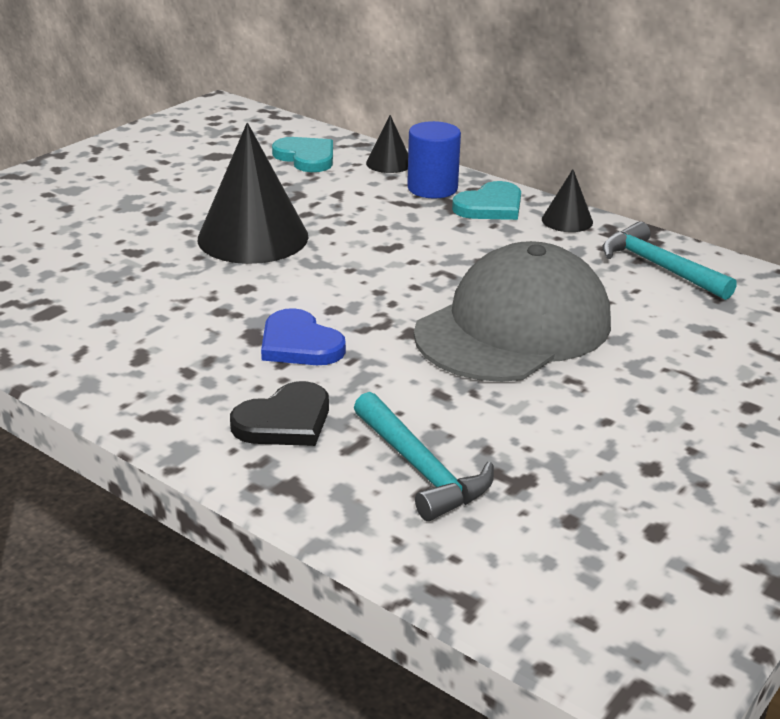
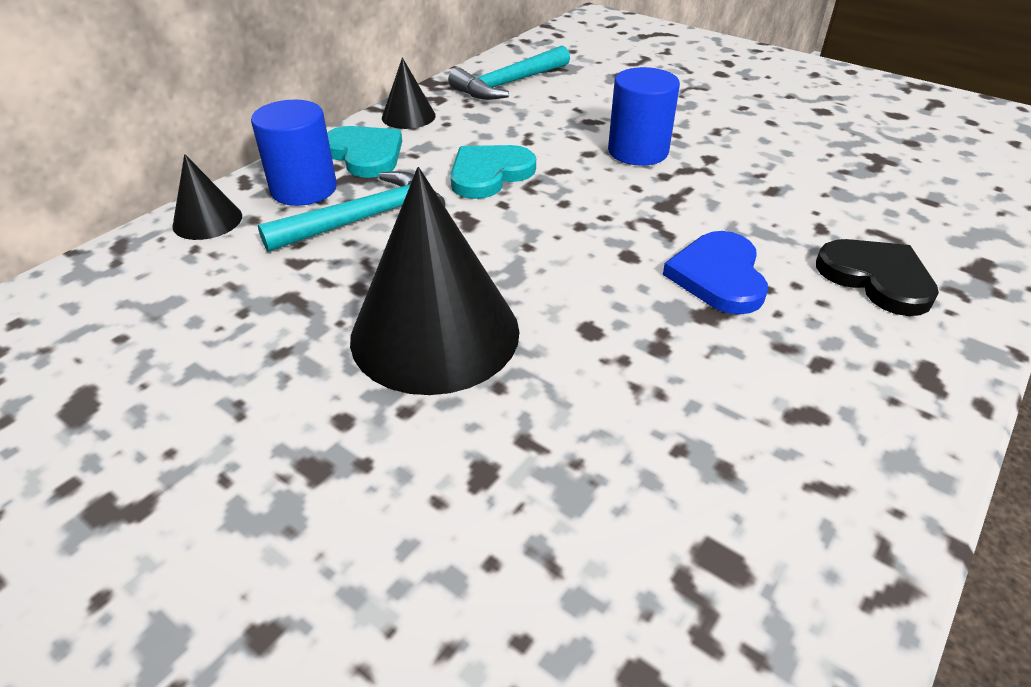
camera: 90 degrees left, 10 degrees up
blue heart [261,308,346,365] -> blue heart turned 135 degrees clockwise [663,231,768,314]
turquoise heart [272,137,333,172] -> turquoise heart moved to [450,145,536,199]
turquoise hammer [354,392,494,521] -> turquoise hammer moved to [258,171,445,252]
grey cap [414,241,611,382] -> blue cylinder [608,67,680,166]

